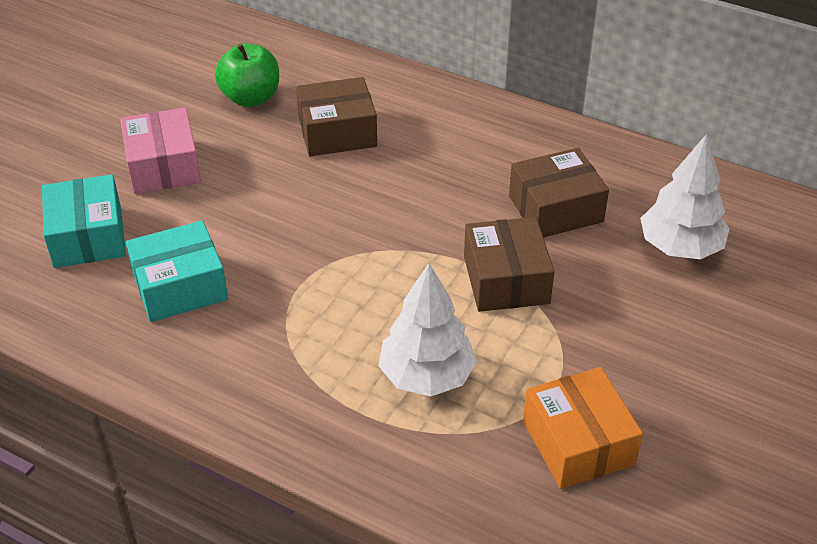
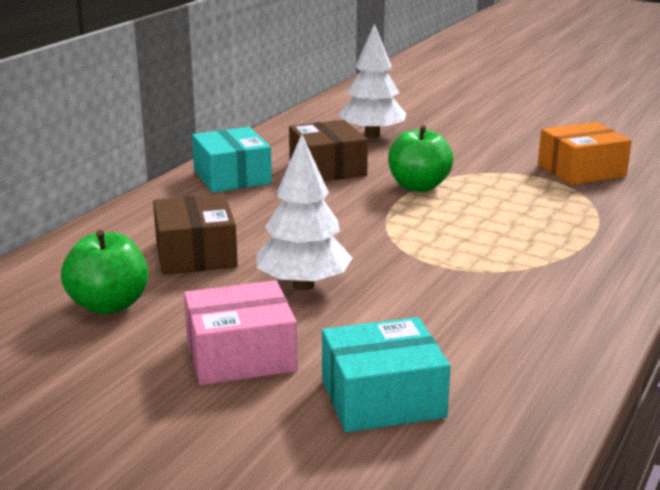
camera: 90 degrees left, 20 degrees down
turquoise box [126,221,228,322] -> turquoise box moved to [192,127,272,193]
white tree [379,263,477,396] -> white tree moved to [257,134,352,290]
brown box [464,217,555,312] -> green apple [388,125,453,192]

